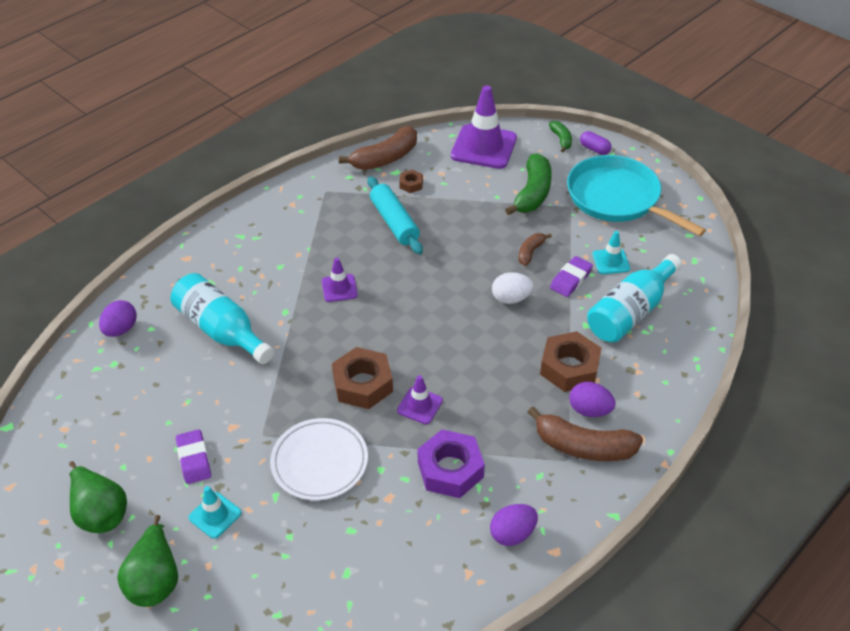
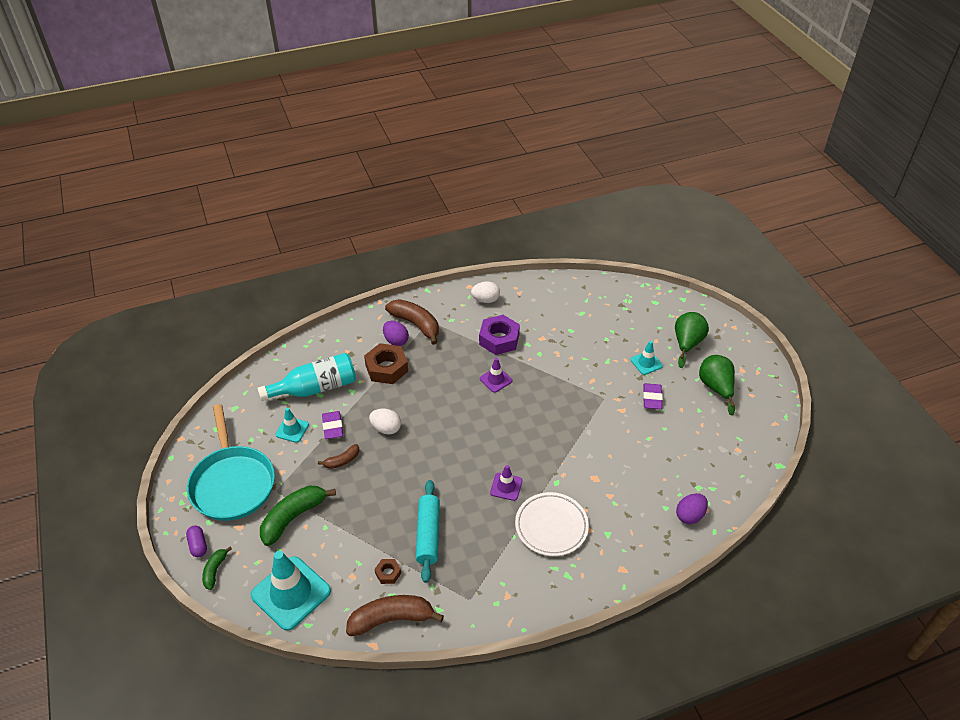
camera: 155 degrees left, 0 degrees up
turquoise bottle [171,273,274,364] -> none
white plate [270,418,368,500] -> white plate moved to [515,492,589,556]
brown nut [332,347,393,409] -> none
purple traffic cone [451,86,517,169] -> turquoise traffic cone [251,551,331,631]
purple egg [490,504,538,546] -> white egg [471,281,500,303]
purple eraser [550,256,593,297] -> purple eraser turned 75 degrees counterclockwise [322,411,343,439]

